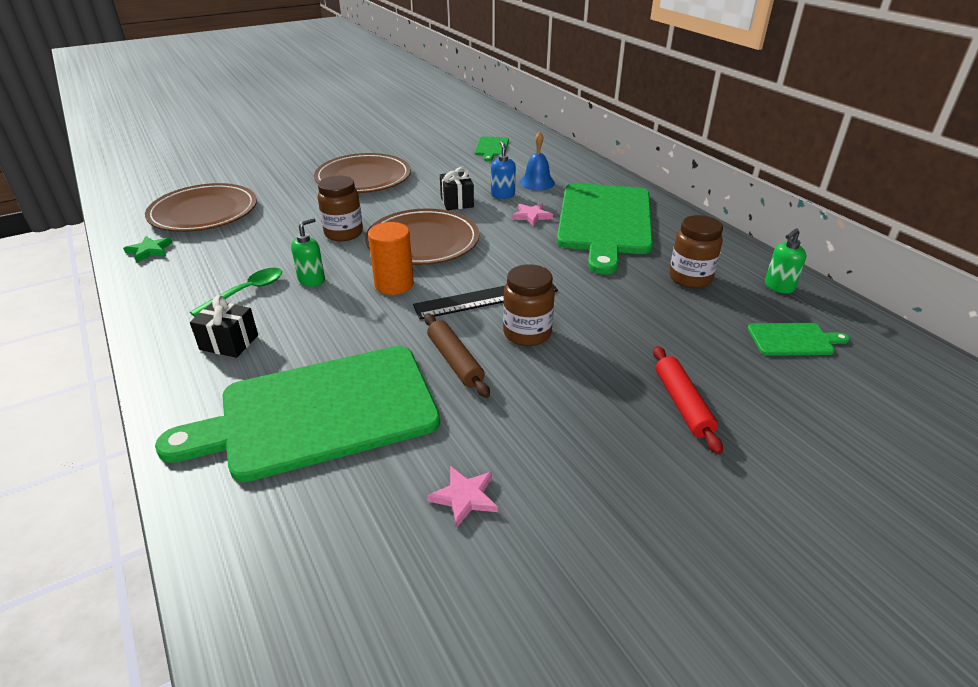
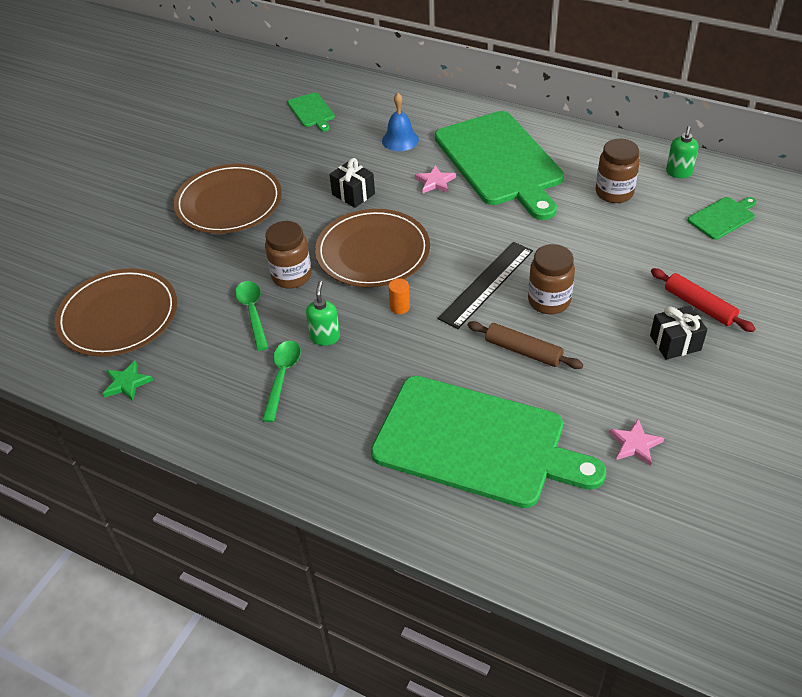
camera: 30 degrees left, 10 degrees up
green cutting board [155,346,440,482] -> green cutting board turned 105 degrees counterclockwise [371,376,606,508]
black gift [190,295,258,358] -> black gift moved to [650,306,707,360]
orange cylinder [368,222,414,295] -> orange cylinder [388,278,410,314], size x0.53
blue soap dispenser [491,141,516,199] -> none
none -> green spoon [235,281,269,351]

